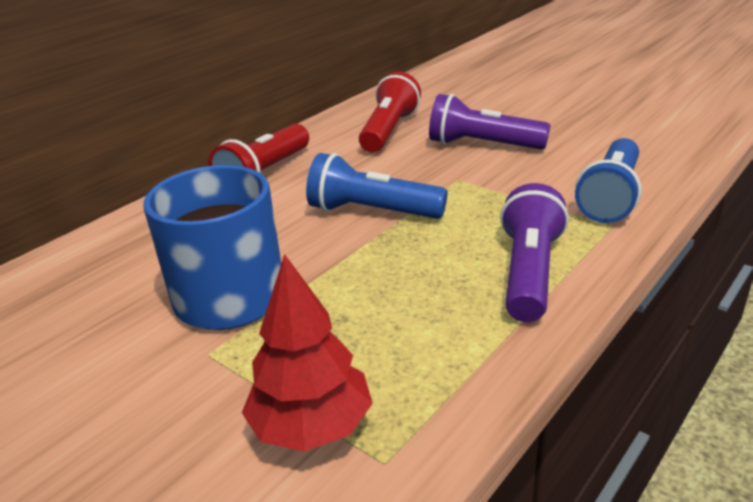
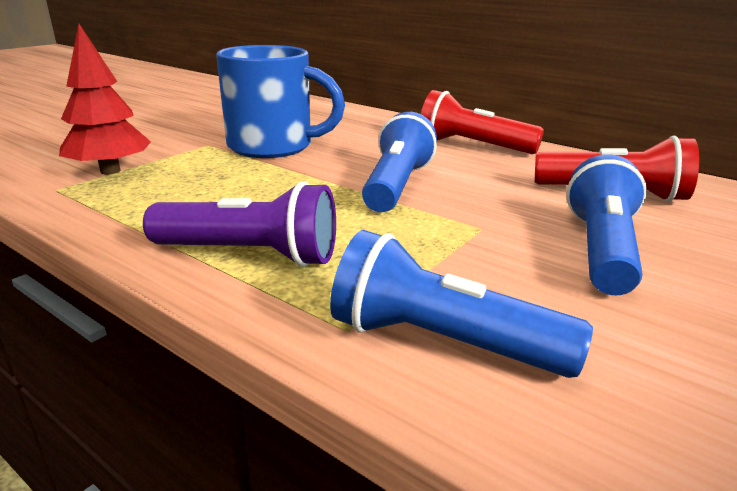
camera: 85 degrees right, 5 degrees down
purple flashlight [429,94,550,150] -> blue flashlight [566,154,647,295]

